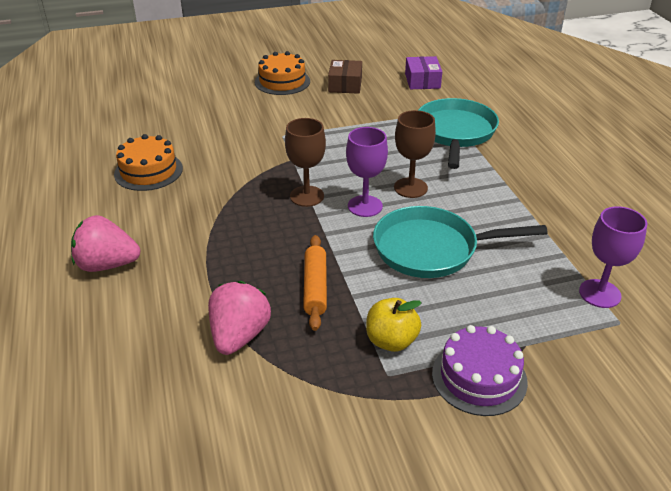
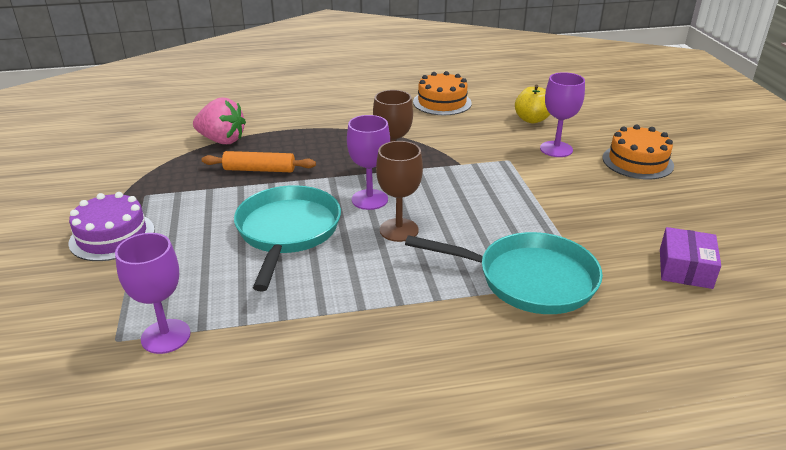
camera: 95 degrees right, 5 degrees down
pink strawberry [71,215,140,272] -> none
brown box [328,60,362,94] -> none
yellow apple [366,298,422,352] -> yellow apple moved to [515,85,550,123]
purple box [405,56,442,89] -> purple box turned 75 degrees counterclockwise [660,227,721,289]
none -> purple goblet [540,72,585,157]

